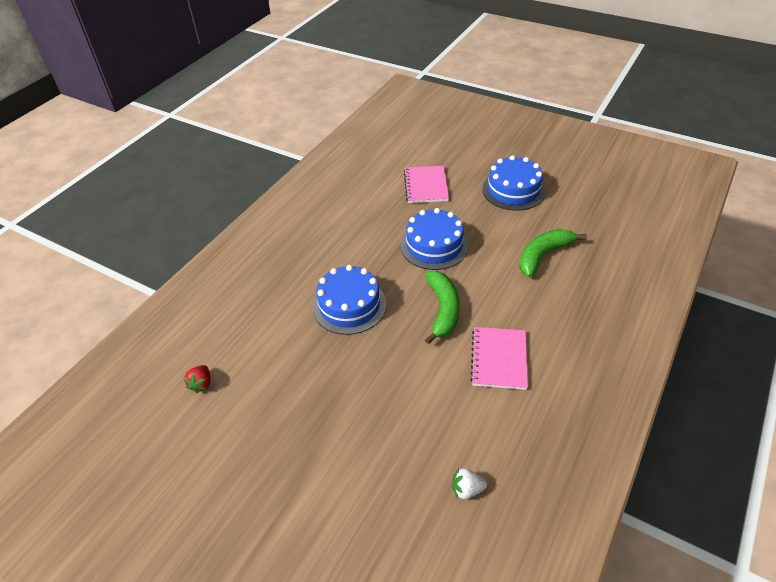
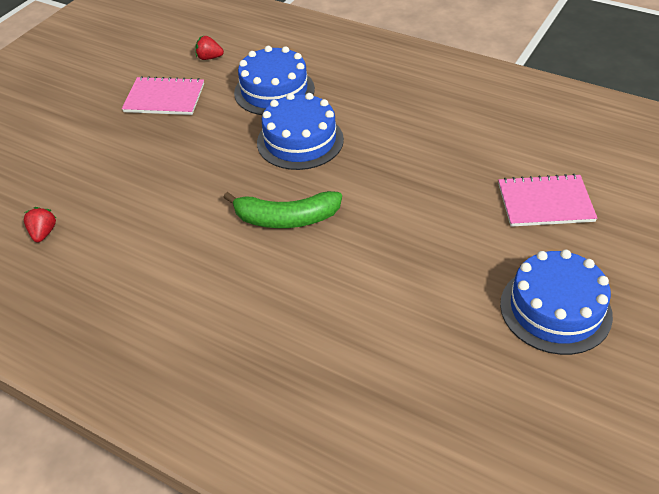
camera: 90 degrees right, 0 degrees up
blue cake [401,208,468,270] -> blue cake moved to [234,46,315,115]
white strawberry [453,468,487,499] -> red strawberry [24,207,56,242]
pink notebook [470,327,528,390] -> pink notebook moved to [122,76,204,115]
green banana [519,229,587,277] -> none

